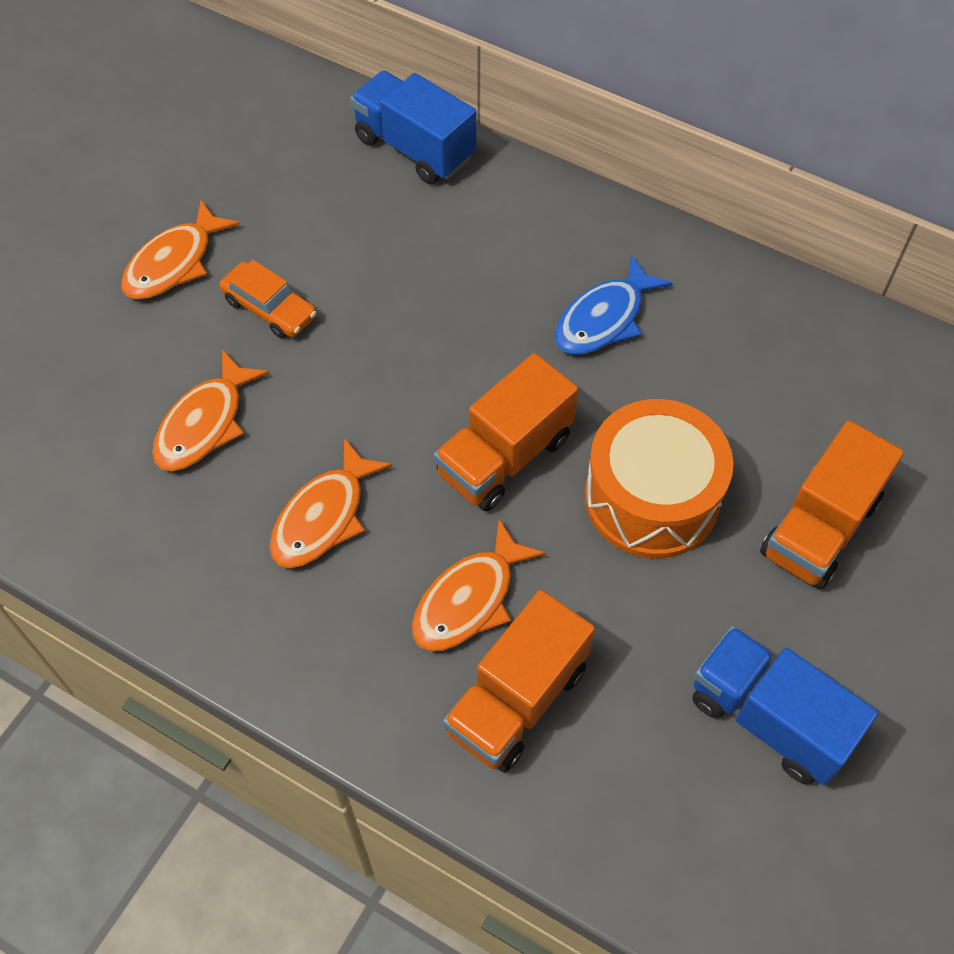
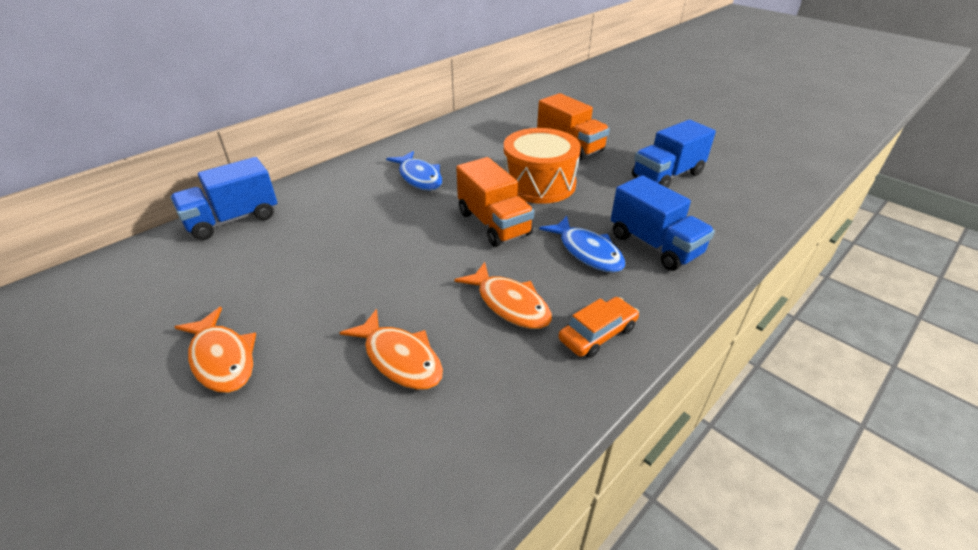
camera: 75 degrees left, 20 degrees down
orange car [219,260,316,338] -> orange car moved to [559,297,639,358]
orange fish [412,519,546,651] -> blue fish [539,216,625,273]
orange truck [443,590,595,773] -> blue truck [611,175,715,271]

